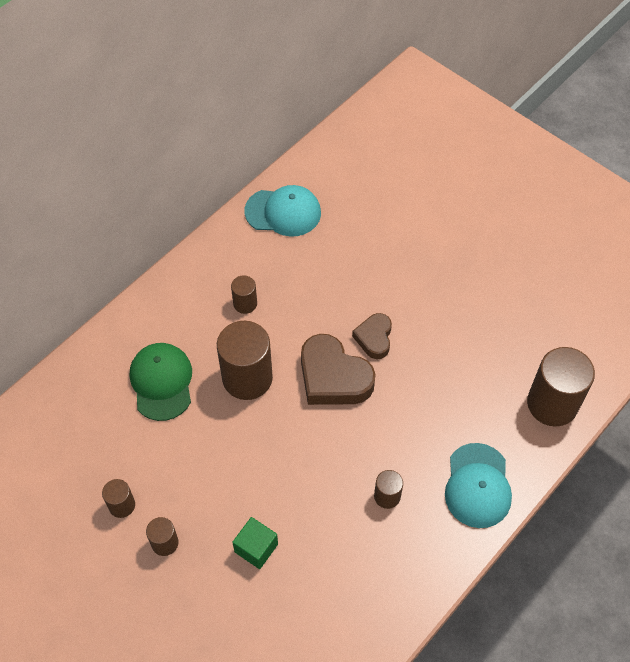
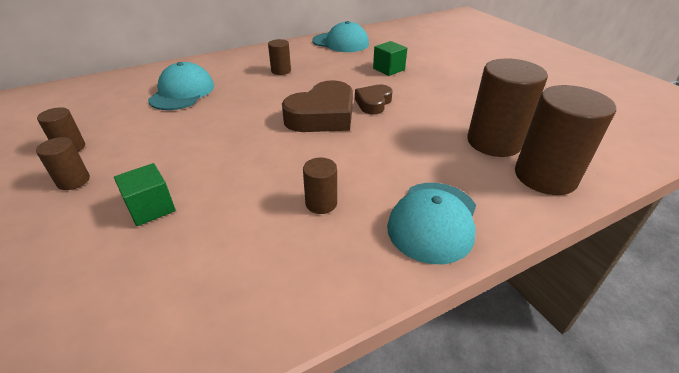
camera: 20 degrees right, 20 degrees down
green cap [130,343,192,421] -> turquoise cap [148,62,214,110]
brown cylinder [217,321,273,400] -> brown cylinder moved to [467,59,548,157]
brown heart [301,334,376,405] -> brown heart turned 105 degrees counterclockwise [282,80,353,132]
none -> green cube [373,41,407,76]

